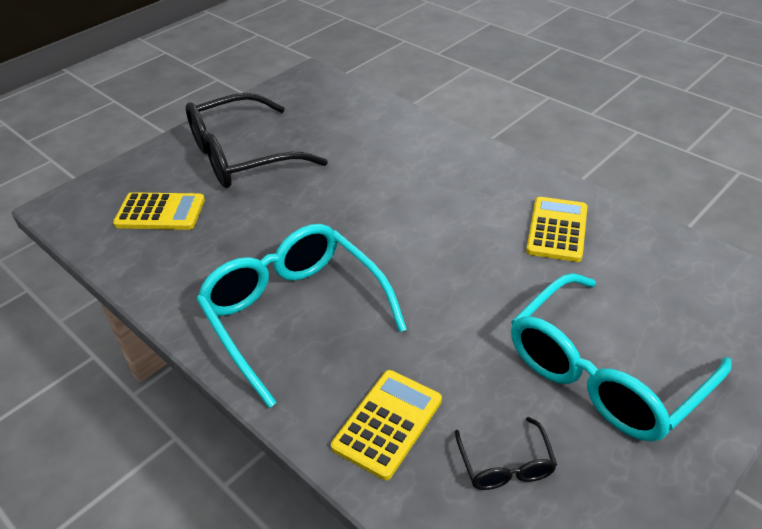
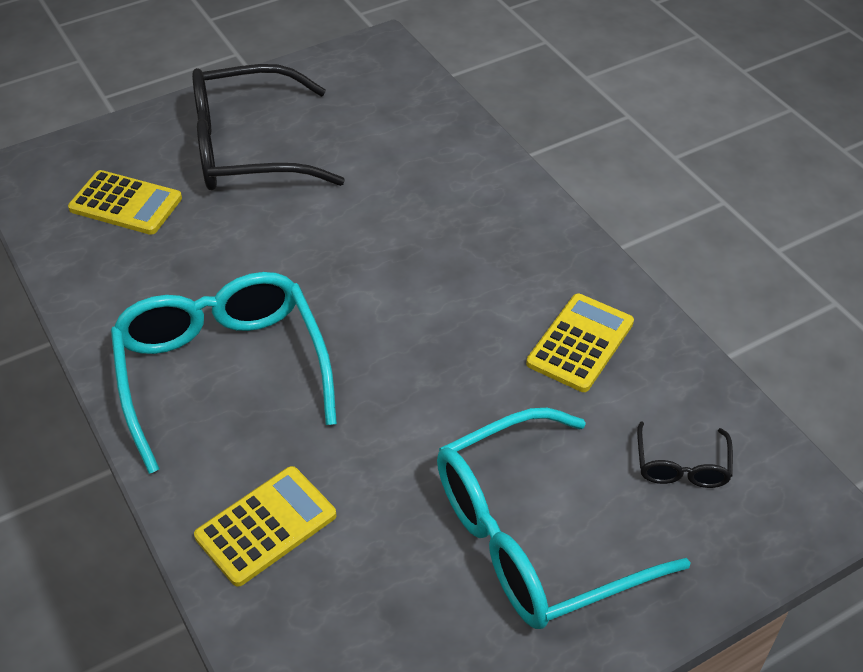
camera: 15 degrees right, 5 degrees up
black glasses [455,417,557,490] -> black glasses moved to [637,421,733,488]

